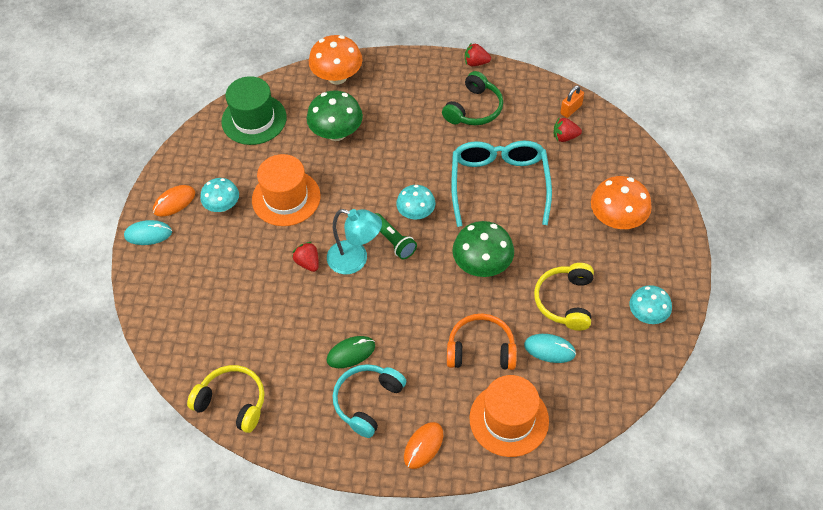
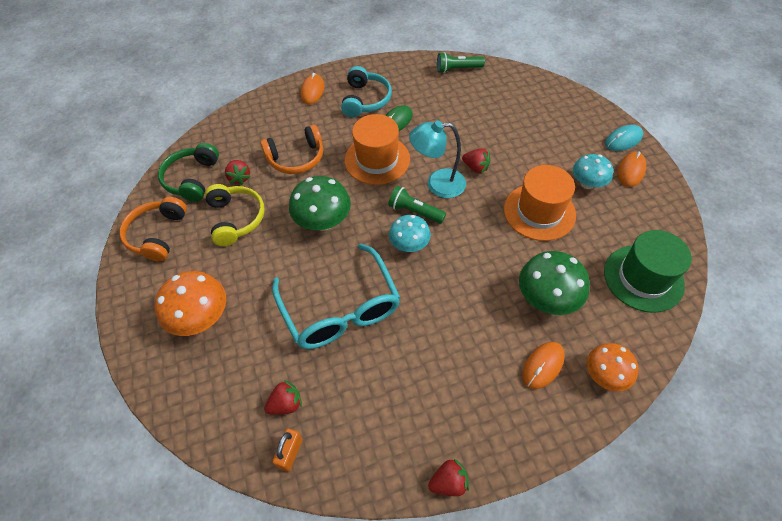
camera: 155 degrees right, 0 degrees up
yellow headphones [187,365,264,433] -> green flashlight [437,52,485,73]
orange mushroom [309,35,362,84] -> orange mushroom [587,343,639,391], size x0.66
green headphones [442,71,503,125] -> green headphones moved to [158,143,219,202]
orange hat [469,375,549,457] -> orange hat moved to [345,114,410,185]
turquoise mouse [524,334,576,363] -> red strawberry [225,160,251,185]
turquoise mushroom [629,285,672,324] -> orange headphones [120,197,187,262]
none -> orange mouse [522,342,565,389]

